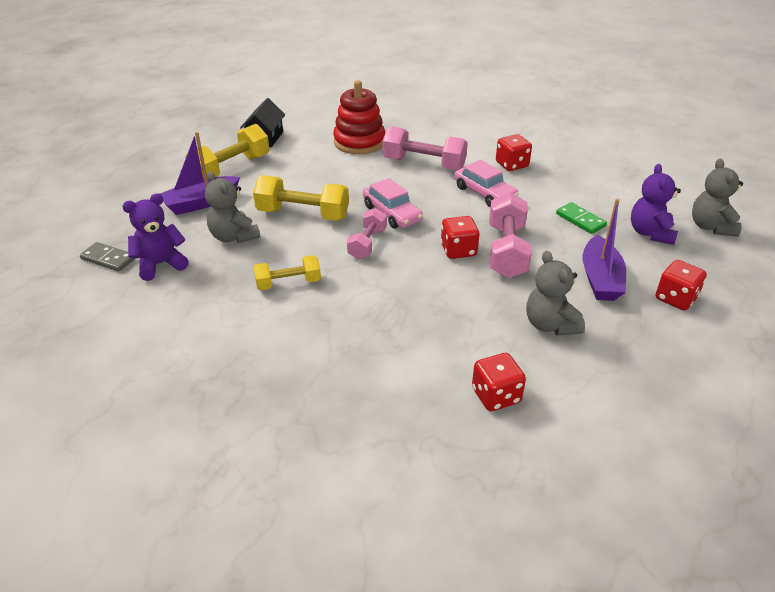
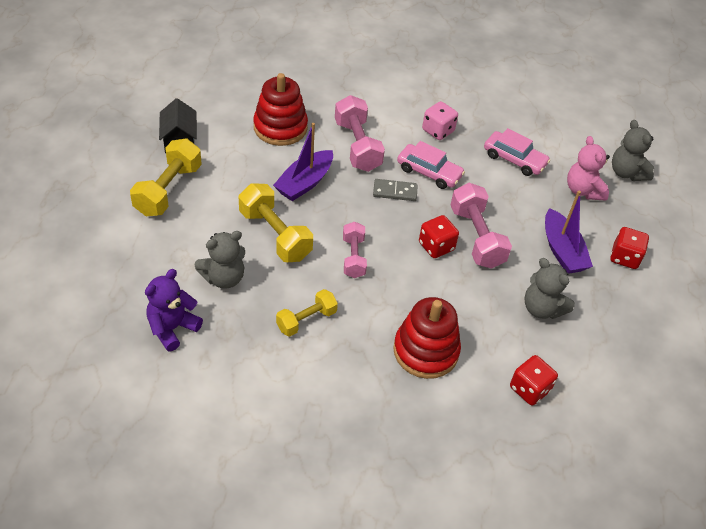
camera: 25 degrees left, 10 degrees up
grey domino [80,242,135,272] -> grey domino moved to [373,179,418,201]
purple boat [160,132,240,215] -> purple boat moved to [273,123,333,201]
grey teddy bear [205,171,260,243] -> grey teddy bear turned 60 degrees counterclockwise [195,231,245,288]
yellow dumbbell [253,176,349,221] -> yellow dumbbell turned 60 degrees clockwise [239,183,313,262]
pink car [363,178,423,229] -> pink car moved to [484,128,550,176]
pink dumbbell [382,126,468,171] -> pink dumbbell turned 75 degrees clockwise [335,95,385,172]
red dice [496,134,532,171] -> pink dice [422,101,458,140]
green domino [556,202,607,234] -> none
purple teddy bear [631,164,681,245] -> pink teddy bear [567,136,610,201]
none -> red stacking toy [393,297,461,379]

